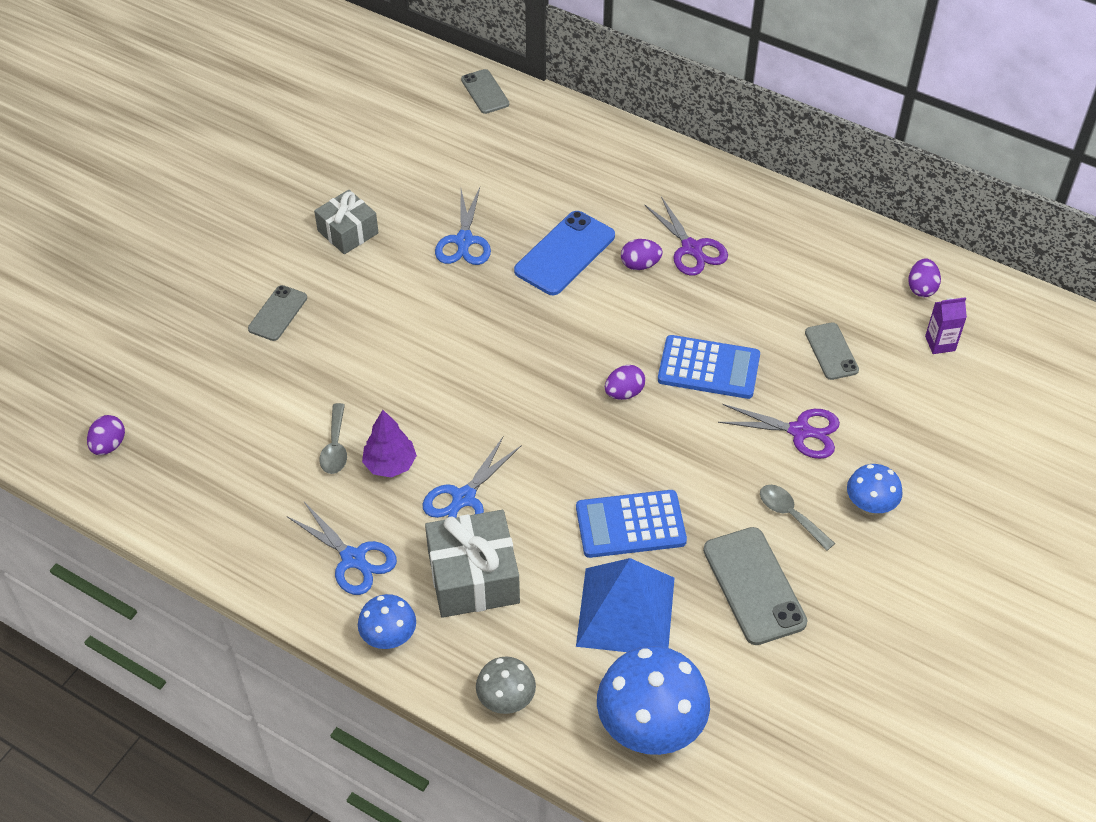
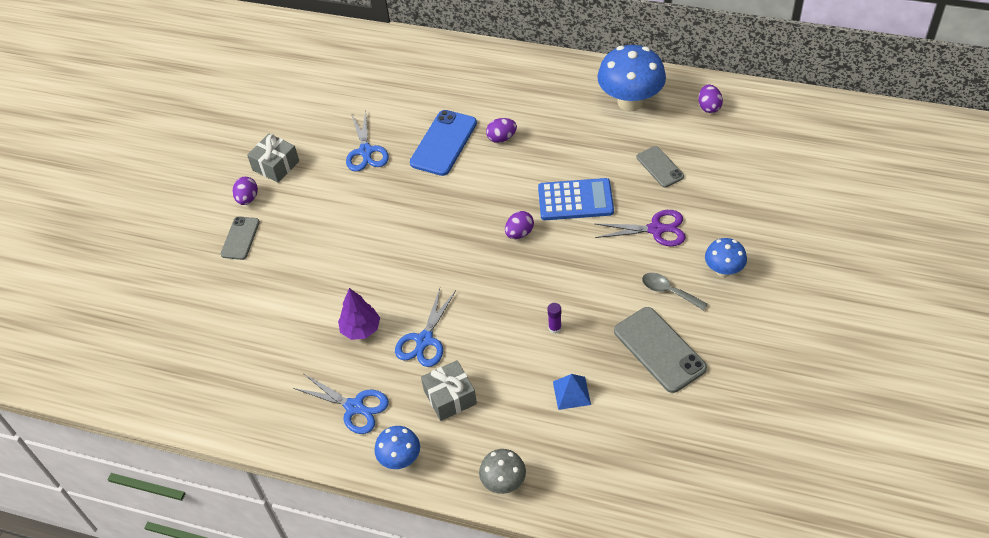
camera: 10 degrees left, 0 degrees up
purple egg [87,415,125,455] -> purple egg moved to [233,177,258,205]
grey spoon [319,403,347,474] -> none
grey gift [425,510,520,618] -> grey gift [421,360,477,421], size x0.66
grey phone [461,69,509,114] -> none
blue calculator [576,490,687,558] -> purple glue stick [548,303,562,334]
blue pyramid [576,558,674,652] -> blue pyramid [553,374,591,410], size x0.47
blue mushroom [597,646,710,755] -> blue mushroom moved to [597,45,666,111]
purple scissors [644,197,728,276] -> none
purple carton [925,297,967,354] -> none

